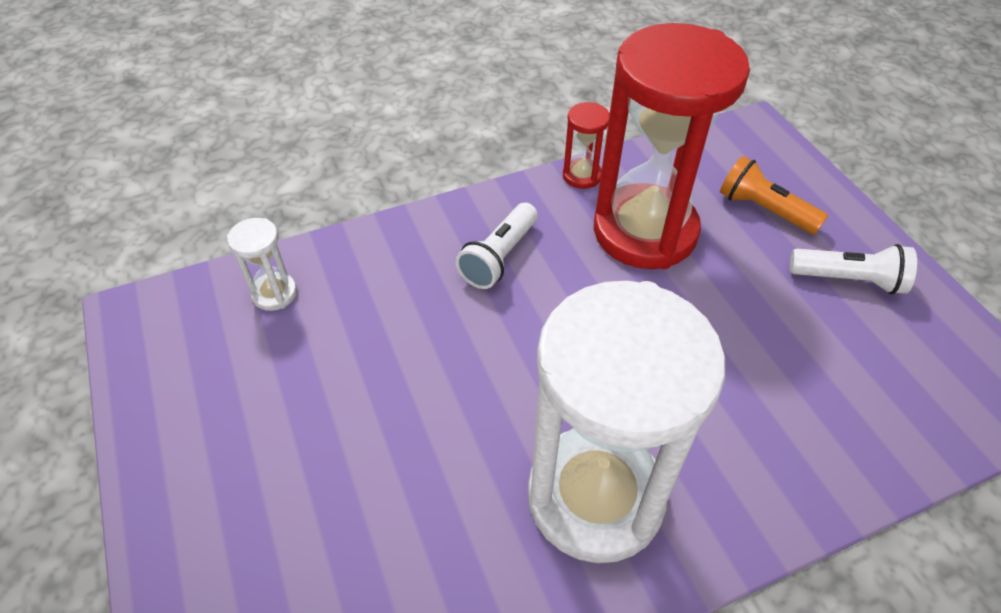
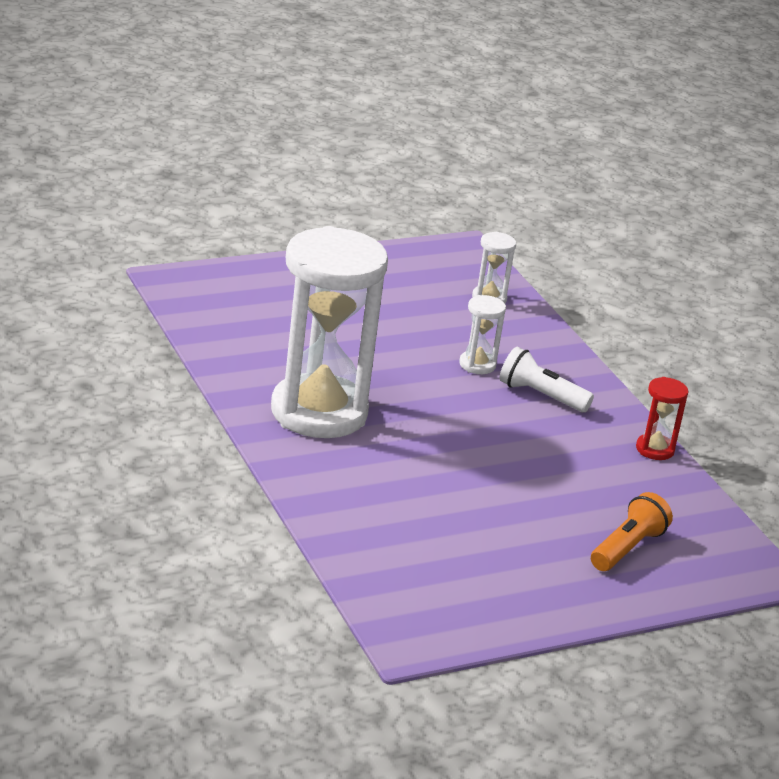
camera: 85 degrees right, 20 degrees down
red hourglass [594,23,750,269] -> none
white flashlight [790,244,917,294] -> none
none -> white hourglass [459,295,506,374]

